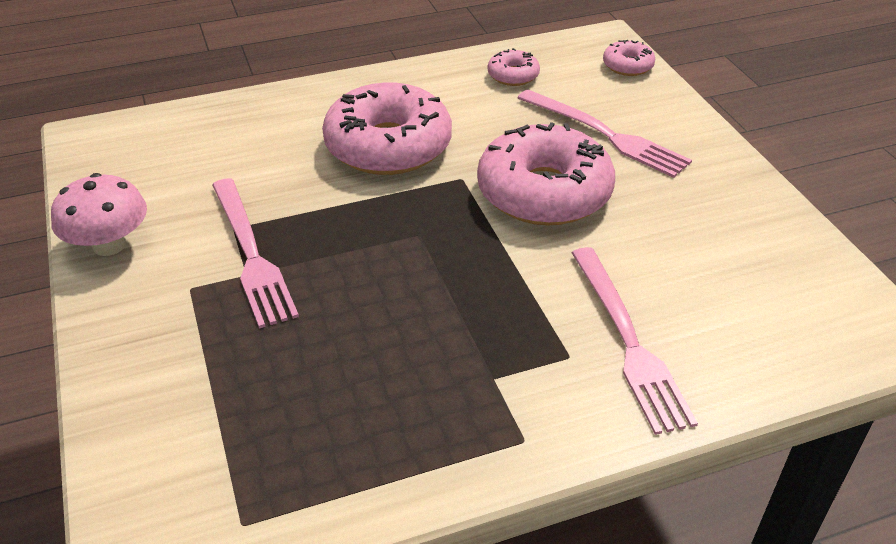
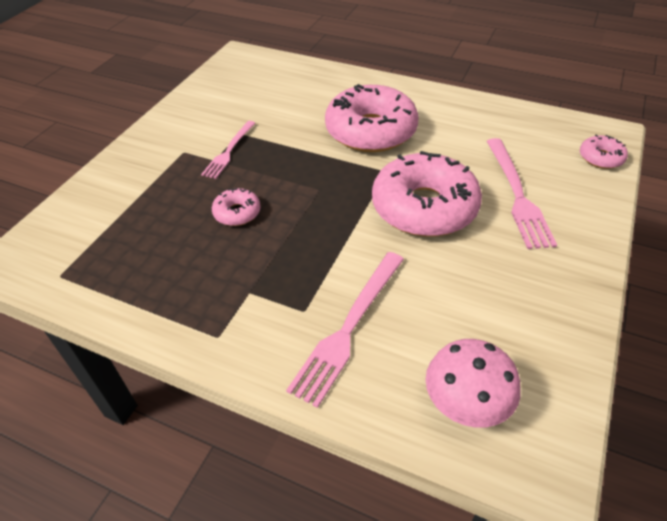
camera: 45 degrees right, 5 degrees up
pink mushroom [51,173,147,256] -> pink mushroom moved to [426,339,521,428]
pink fork [212,178,299,329] -> pink fork [201,121,255,179], size x0.64
pink donut [488,48,540,86] -> pink donut moved to [212,188,261,226]

